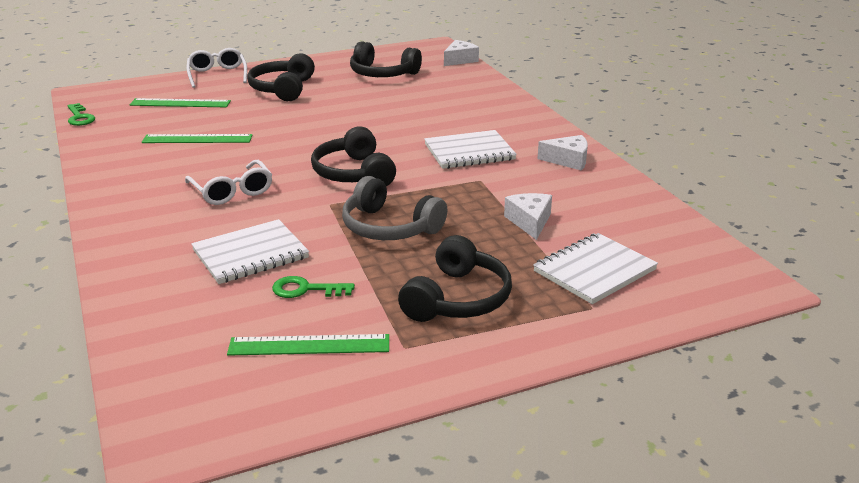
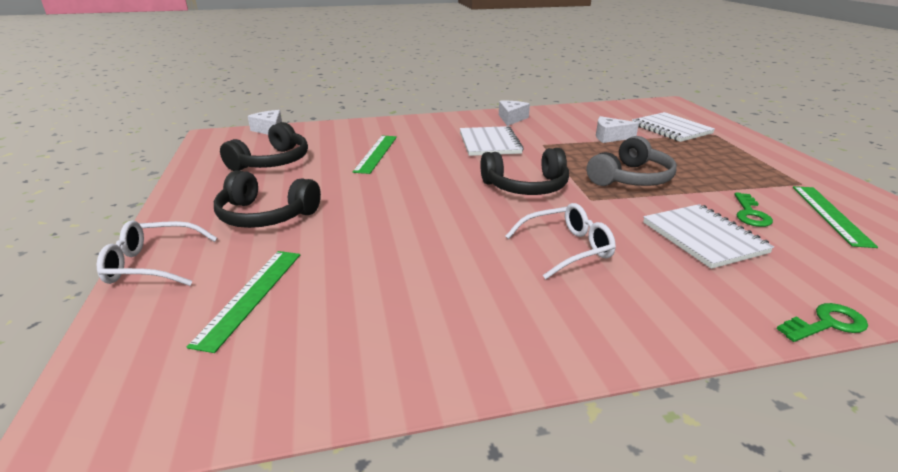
camera: 80 degrees left, 0 degrees up
green key [67,103,95,126] -> green key moved to [777,303,868,342]
green ruler [142,134,253,143] -> green ruler moved to [353,136,397,174]
black headphones [398,235,512,322] -> none

